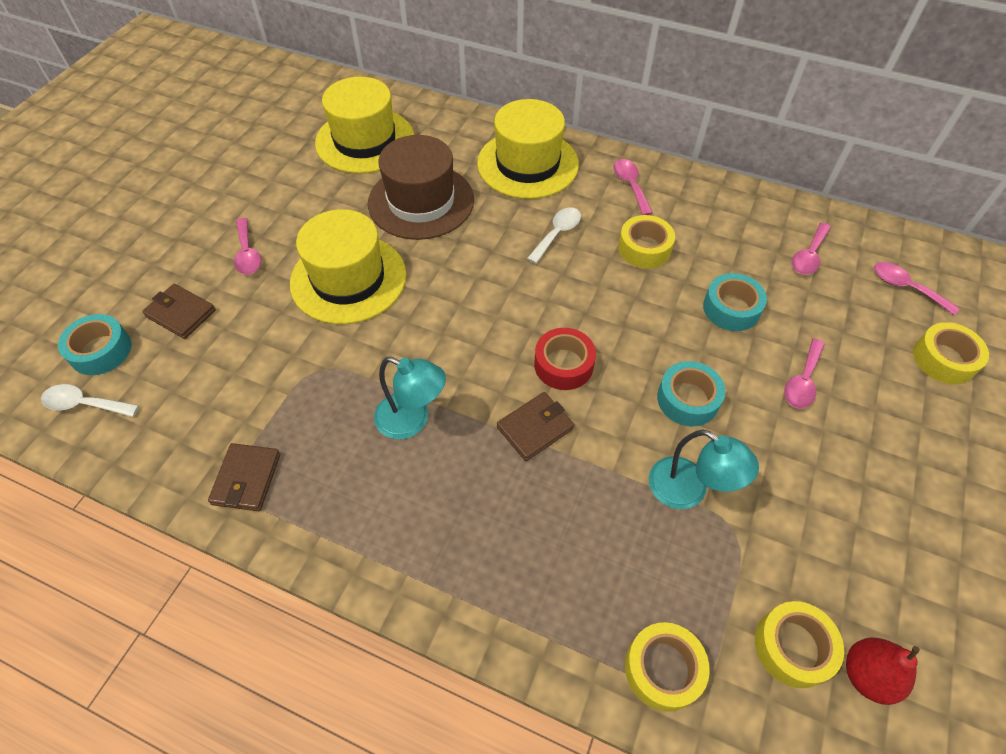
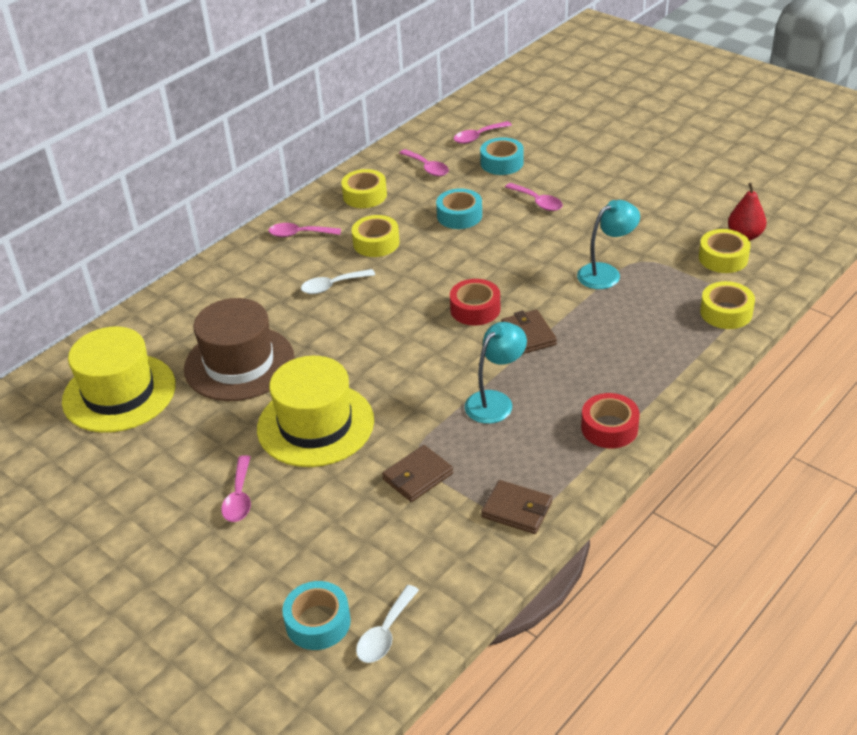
camera: 70 degrees left, 15 degrees down
brown wallet [142,284,216,339] -> brown wallet moved to [382,445,453,502]
pink spoon [234,218,261,275] -> pink spoon turned 90 degrees clockwise [221,455,251,522]
yellow hat [477,99,579,199] -> none
white spoon [527,207,581,264] -> white spoon turned 75 degrees counterclockwise [301,269,375,294]
turquoise tape [657,361,726,427] -> turquoise tape moved to [480,137,524,175]
yellow tape [913,322,989,384] -> yellow tape moved to [341,169,387,208]
none -> red tape [581,393,640,448]

